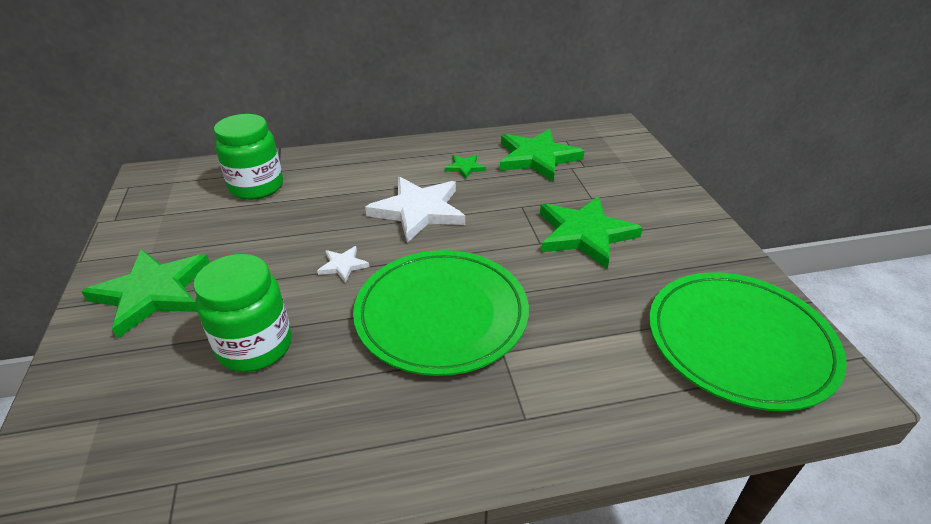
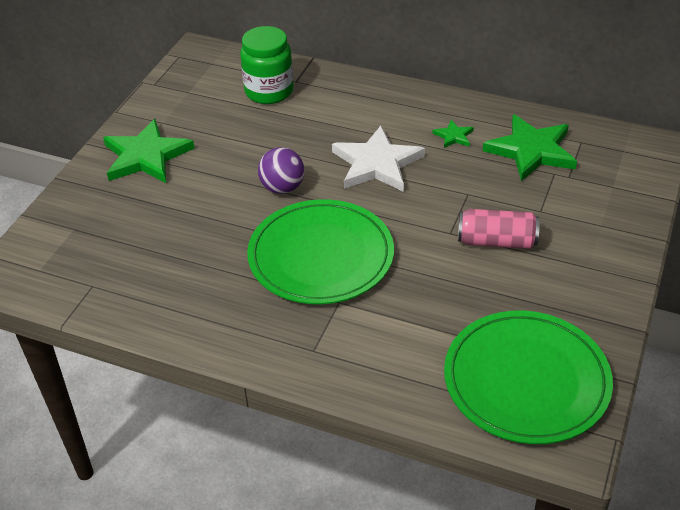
camera: 35 degrees right, 5 degrees up
green jar [193,254,292,372] -> none
white star [317,246,370,283] -> purple ball [258,147,305,194]
green star [540,196,643,269] -> pink can [458,209,540,249]

